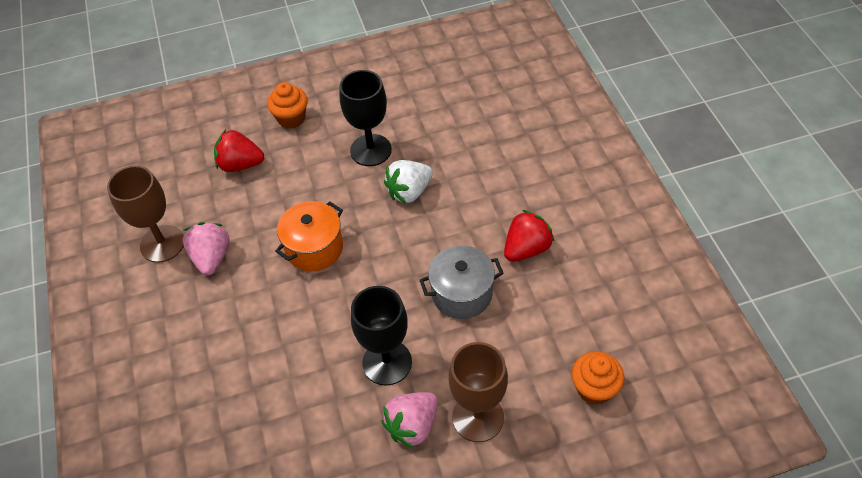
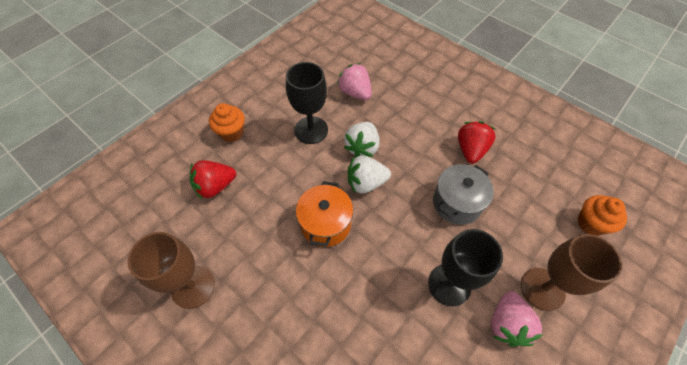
camera: 35 degrees left, 5 degrees up
pink strawberry [182,222,230,275] -> pink strawberry moved to [337,63,372,100]
none -> white strawberry [348,155,391,193]

